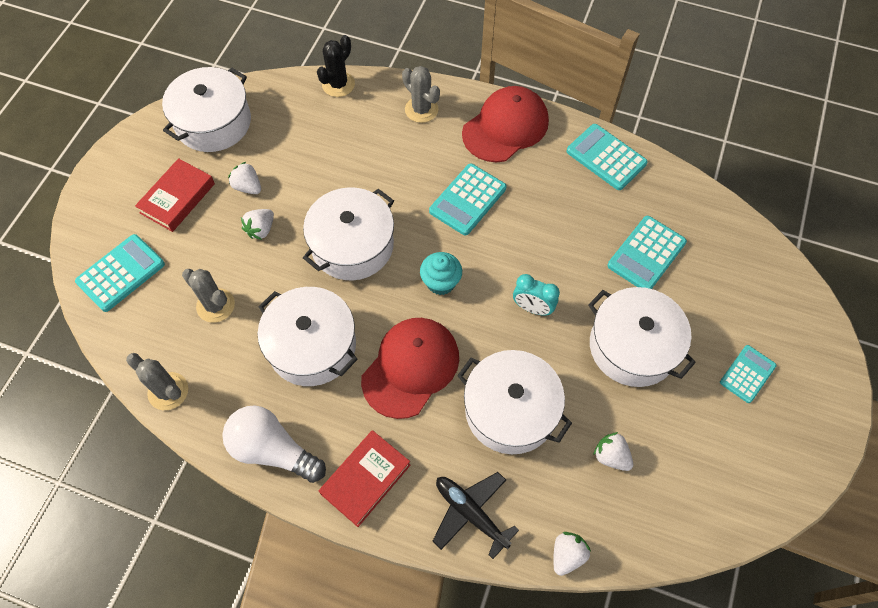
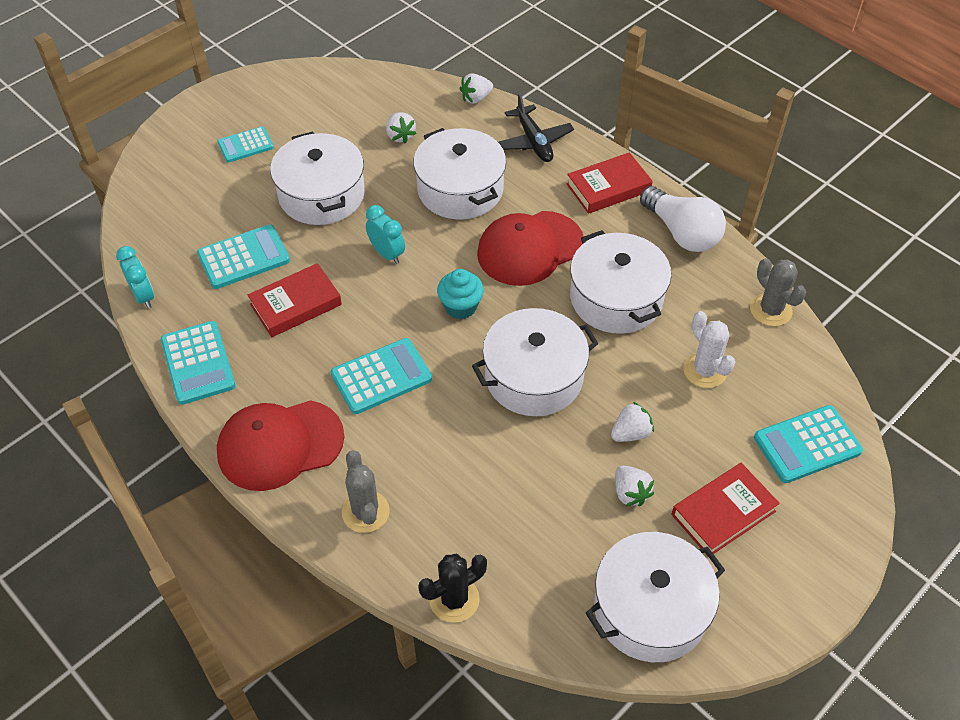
camera: 155 degrees left, 10 degrees down
grey cactus [182,269,235,323] -> white cactus [683,311,735,388]
none -> turquoise clock [116,246,154,309]
none -> red book [248,263,342,337]

